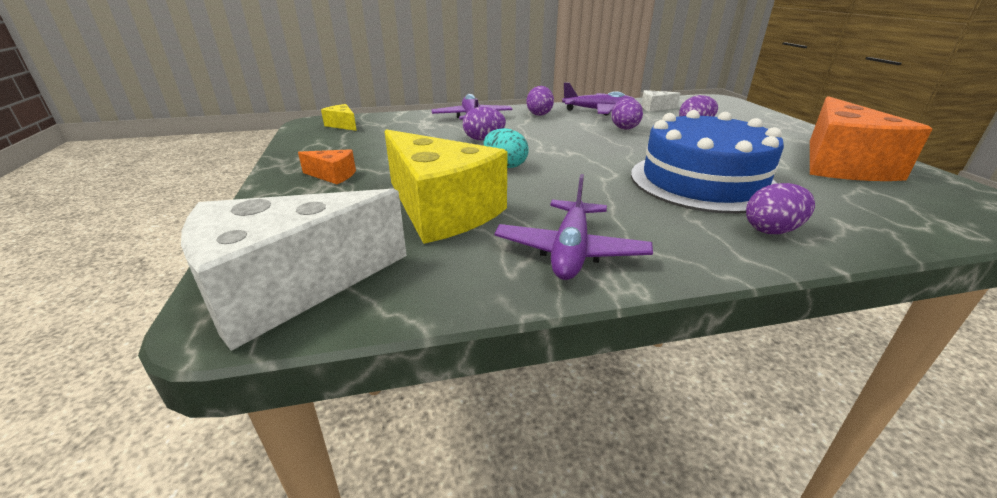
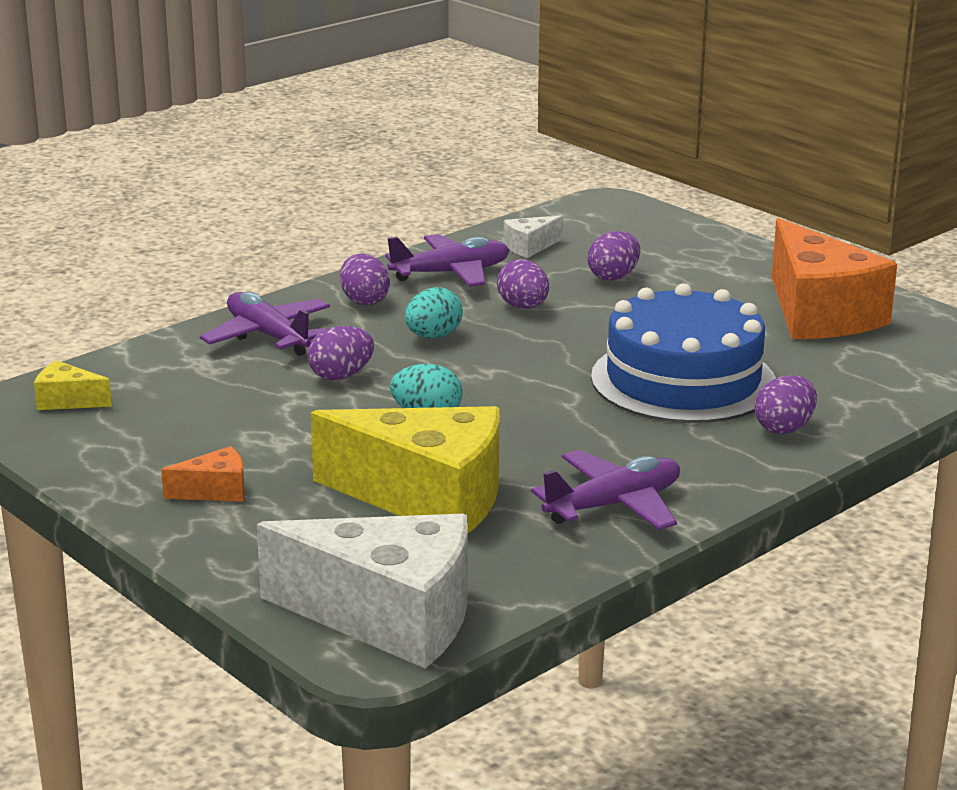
camera: 30 degrees left, 5 degrees down
white cheese [181,189,407,351] -> white cheese turned 105 degrees counterclockwise [257,514,468,669]
purple plane [494,174,653,280] -> purple plane turned 105 degrees counterclockwise [531,450,680,530]
none -> turquoise egg [405,287,463,338]

